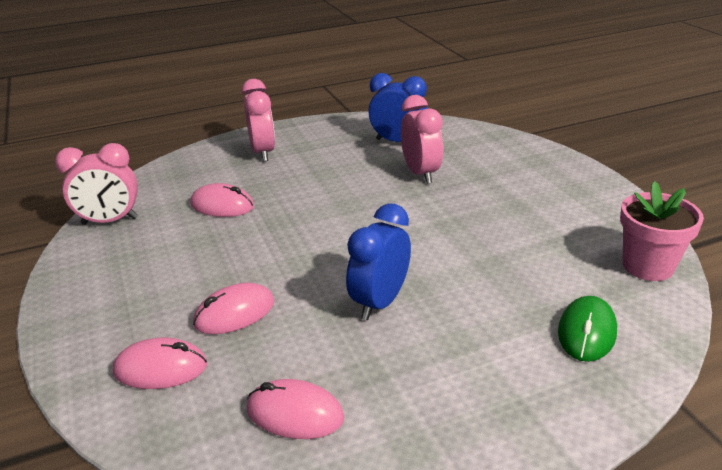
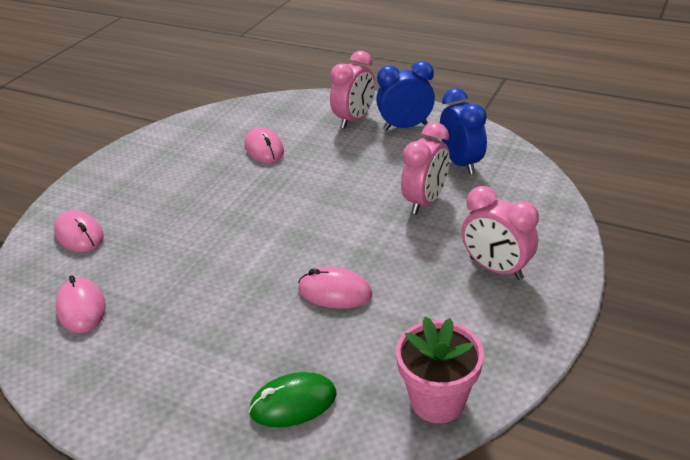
camera: 50 degrees right, 5 degrees up
pink clock [55,143,138,225] -> pink clock moved to [462,186,539,280]
pink mouse [193,283,275,334] -> pink mouse moved to [298,267,372,309]
blue clock [346,203,411,320] -> blue clock moved to [376,61,435,130]

